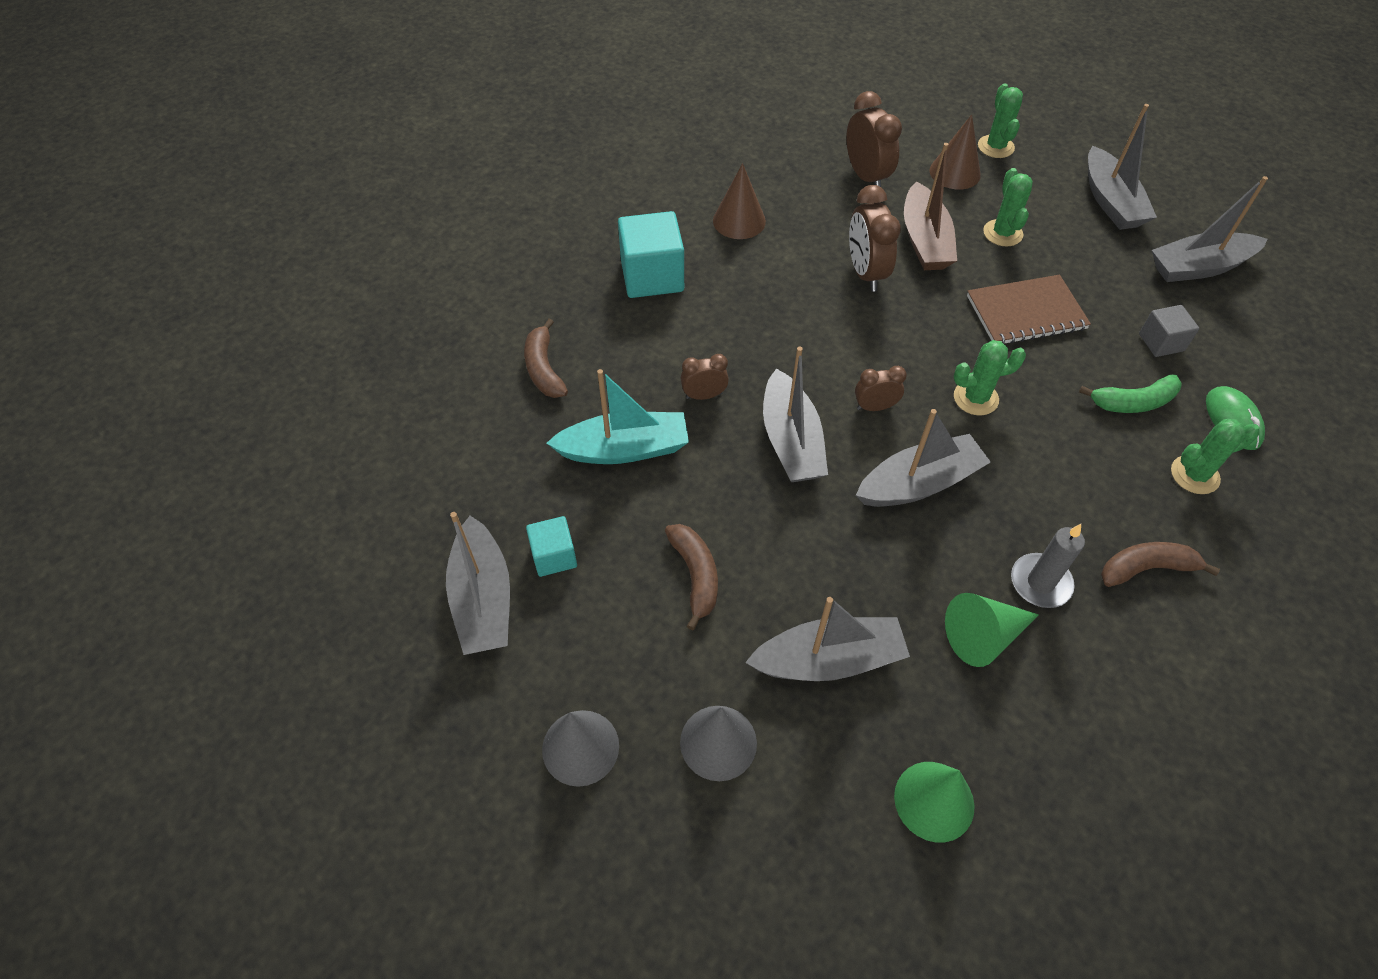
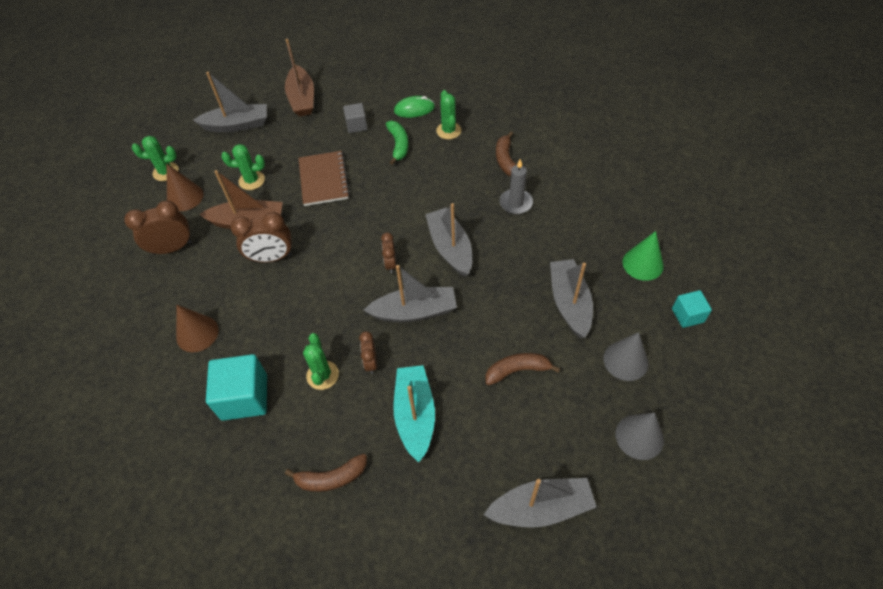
camera: 85 degrees left, 0 degrees up
turquoise cube [526,516,577,577] -> turquoise cube moved to [672,290,712,328]
green cone [945,593,1039,667] -> none
green cactus [954,340,1026,415] -> green cactus moved to [303,333,339,390]
grey boat [1152,176,1268,282] -> brown boat [285,39,314,116]

